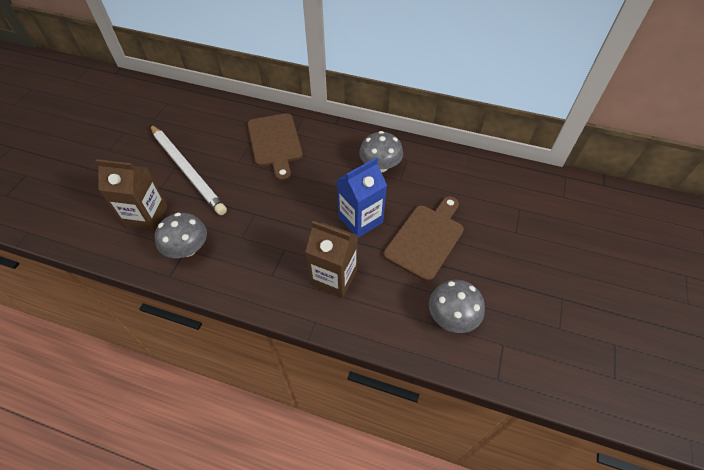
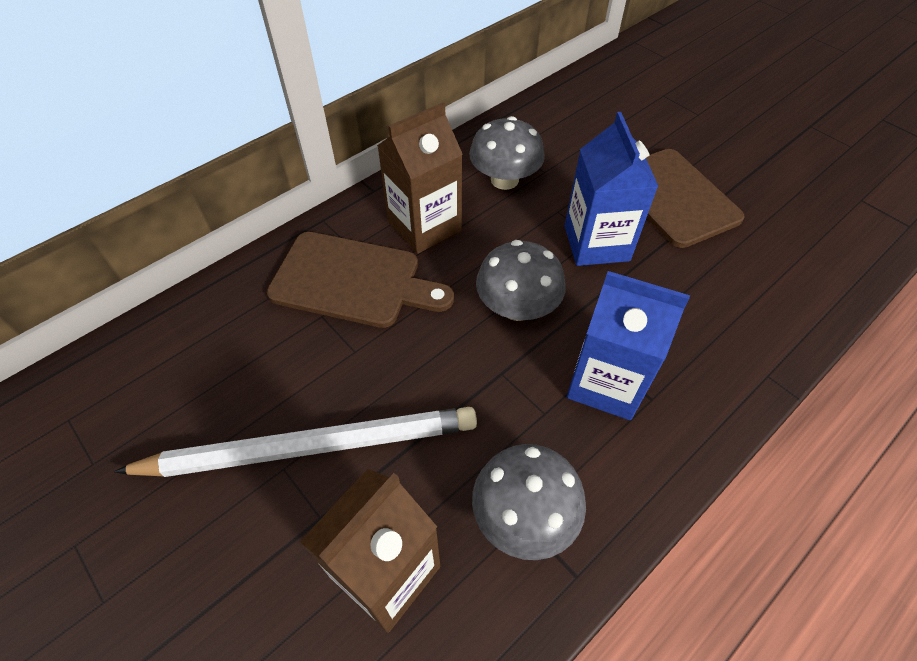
camera: 60 degrees left, 0 degrees up
brown carton [305,221,358,298] -> brown carton moved to [377,102,463,254]
grey mushroom [429,280,485,333] -> grey mushroom moved to [476,240,566,321]
none -> blue carton [567,271,690,420]

